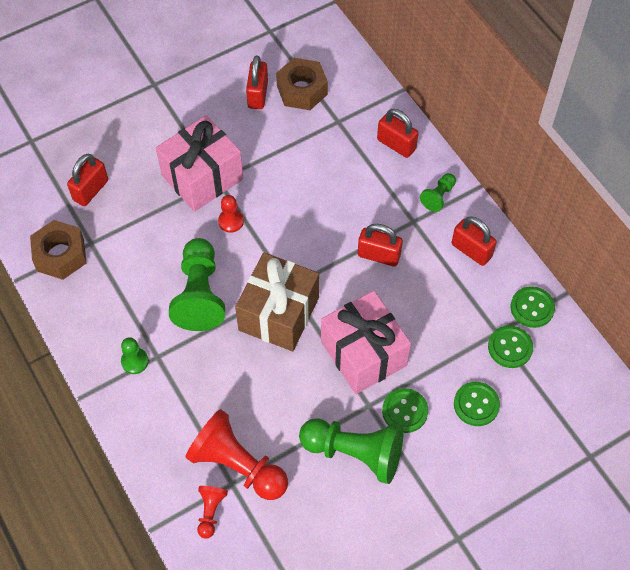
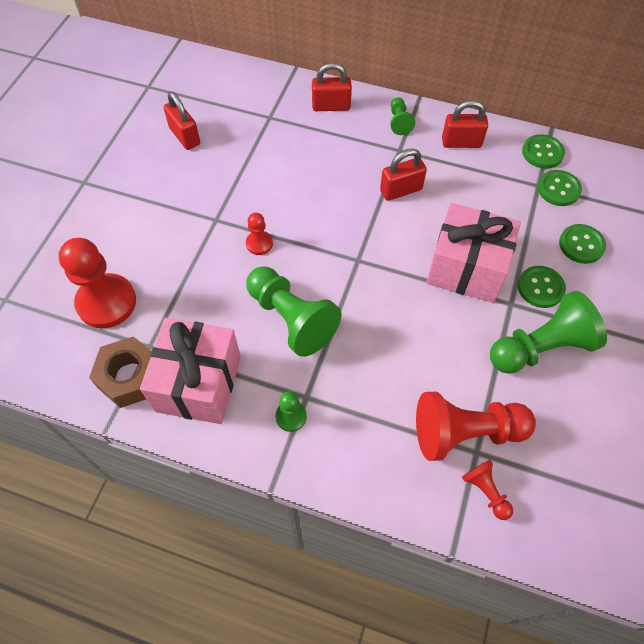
camera: 40 degrees left, 0 degrees up
red padlock [67,154,108,206] -> red pawn [58,238,136,328]
pink gift [156,115,243,211] -> pink gift moved to [140,318,241,424]
brown gift [235,252,319,351] -> none
brown nut [276,58,328,110] -> none

